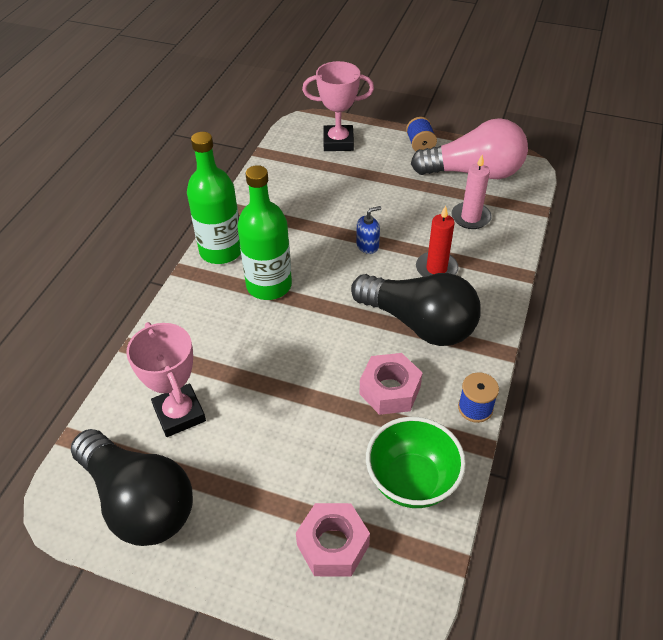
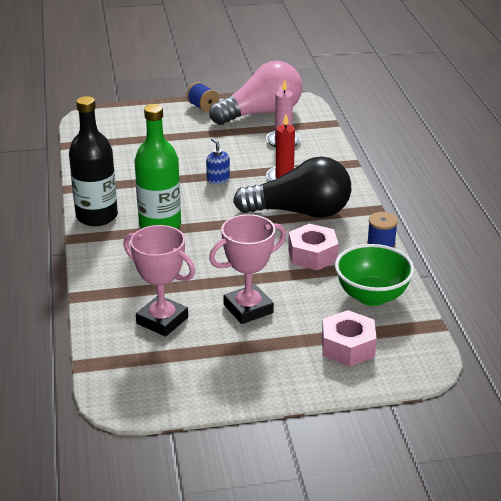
camera: 30 degrees left, 15 degrees down
black light bulb [71,429,193,546] -> none
green bottle [187,132,241,264] -> black bottle [69,96,118,226]
pink trophy [302,61,374,151] -> pink trophy moved to [209,214,286,324]
blue soap dispenser [356,206,381,254] -> blue soap dispenser turned 60 degrees counterclockwise [206,138,230,184]

